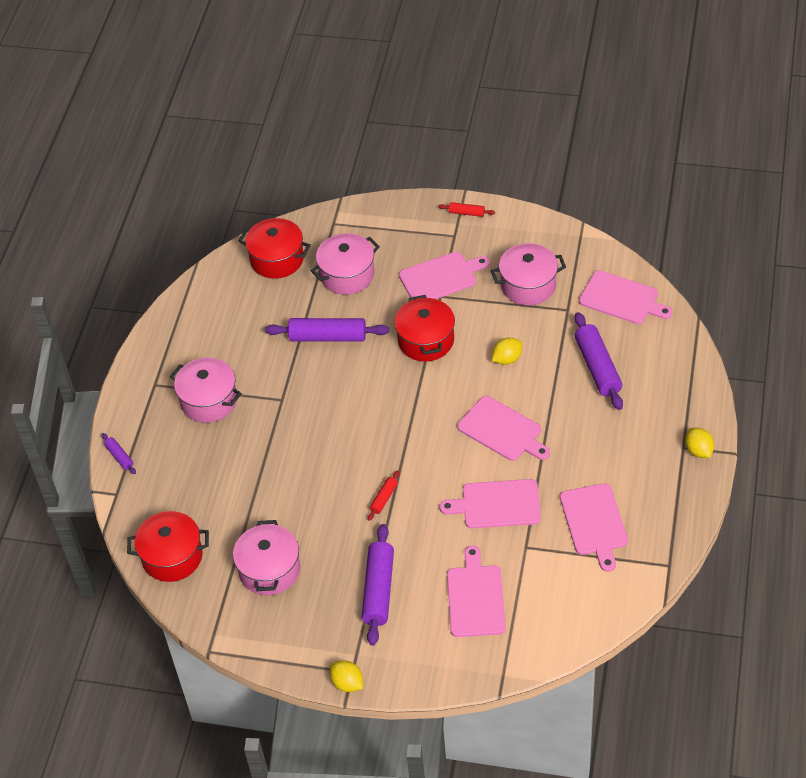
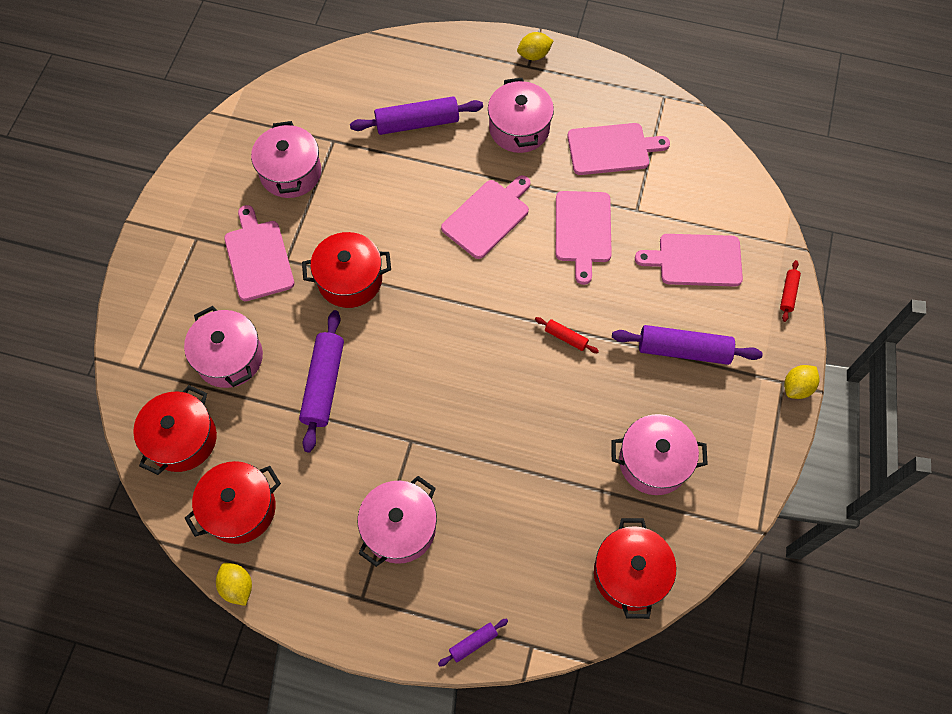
camera: 90 degrees left, 15 degrees up
red rolling pin [439,202,495,217] -> red rolling pin moved to [780,260,801,322]
yellow lemon [492,338,522,365] -> yellow lemon moved to [216,563,252,606]
pink cutting board [579,270,673,324] -> none
none -> red pot [185,461,281,544]
none -> pink pot [488,78,554,153]

